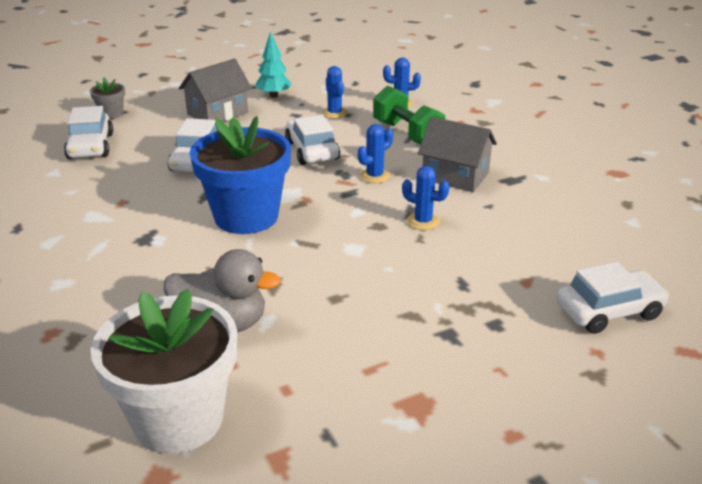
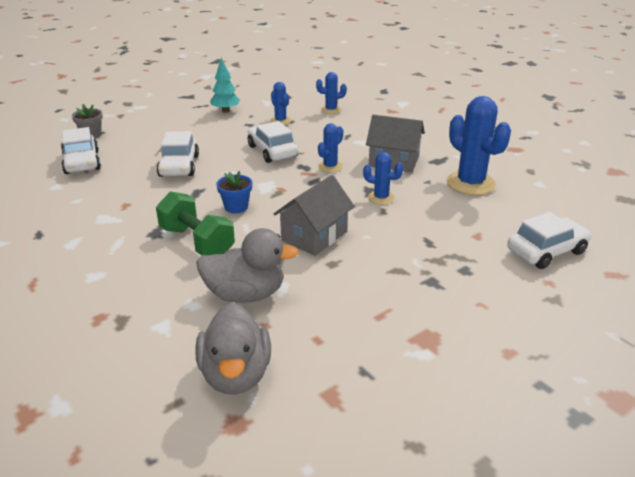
camera: 10 degrees left, 0 degrees up
white flower pot [91,289,237,454] -> grey duck [195,303,271,395]
grey house [179,59,252,121] -> grey house moved to [274,175,355,256]
blue flower pot [190,116,291,234] -> blue flower pot [216,171,252,213], size x0.44
green dumbbell [373,86,445,144] -> green dumbbell moved to [156,191,235,255]
none -> blue cactus [446,96,511,195]

